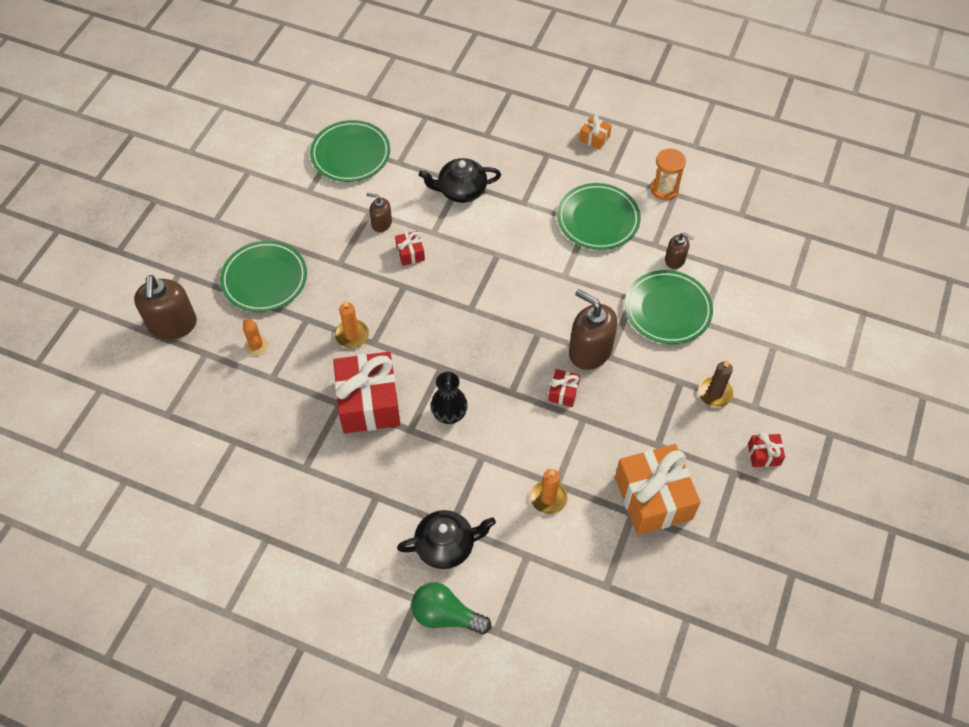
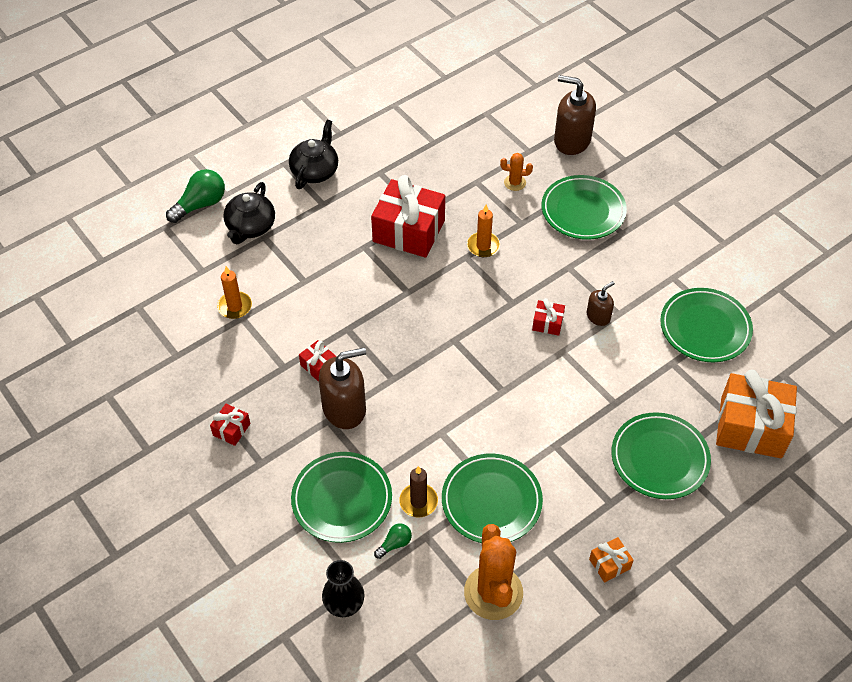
camera: 120 degrees right, 5 degrees down
black teapot [419,158,501,203] -> black teapot moved to [289,120,338,189]
black vase [431,372,468,424] -> black vase moved to [322,560,365,617]
orange gift [615,444,701,535] -> orange gift moved to [716,370,797,458]
orange hourglass [650,148,686,200] -> orange cactus [464,524,523,620]
brown soap dispenser [665,233,695,269] -> green light bulb [374,523,412,559]
brown candle [698,360,734,407] -> brown candle moved to [399,466,438,517]
red gift [748,433,785,467] -> red gift moved to [210,404,250,446]
none -> green plate [612,412,711,499]

